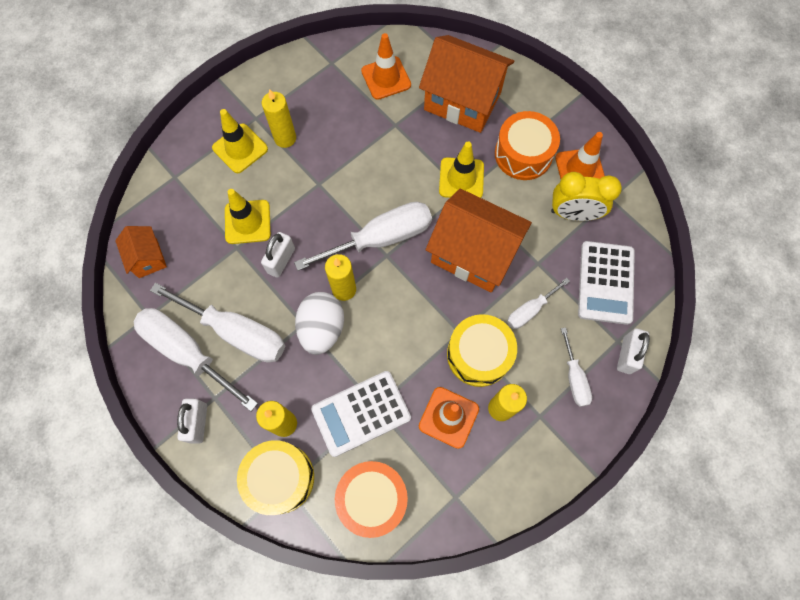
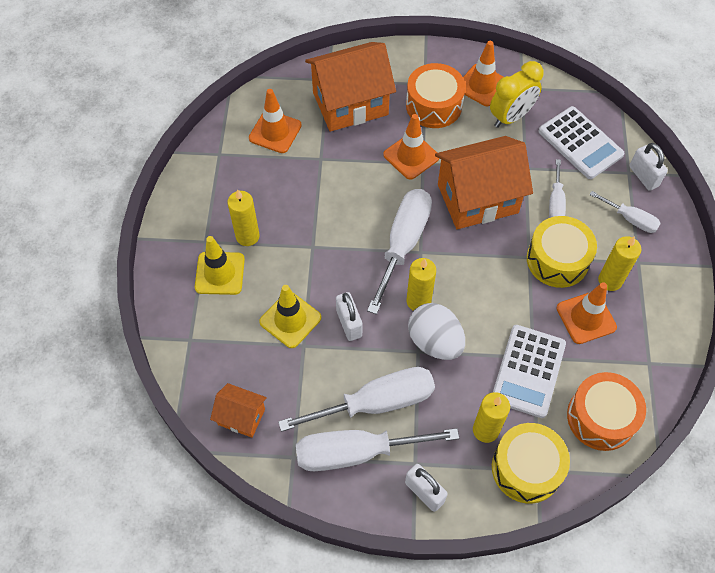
camera: 45 degrees left, 10 degrees down
yellow traffic cone [439,142,484,198] -> orange traffic cone [383,114,439,180]

